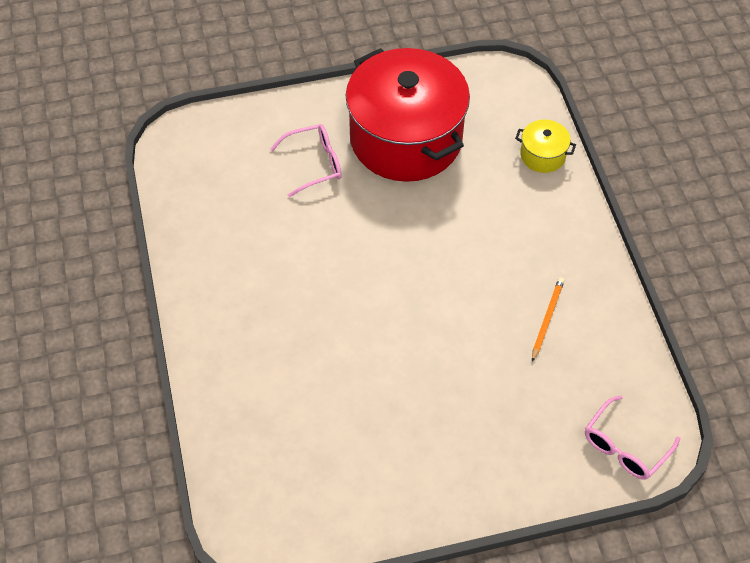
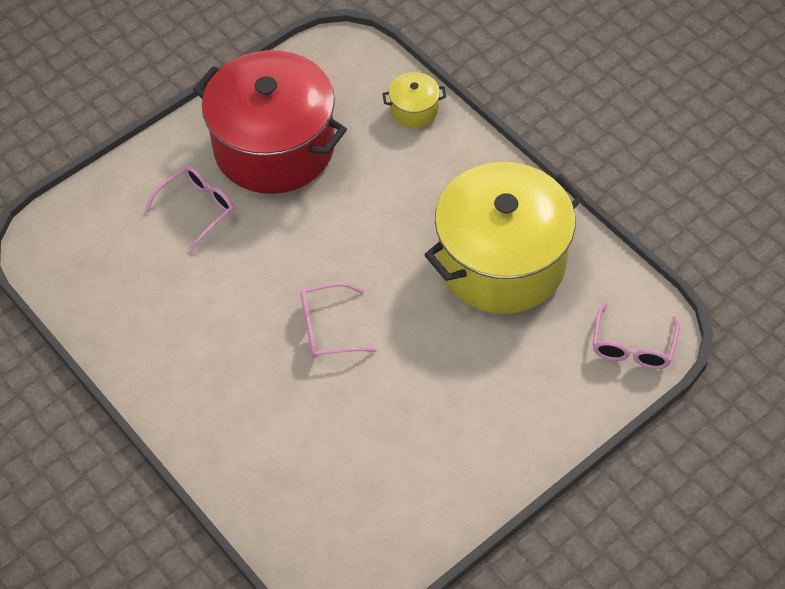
camera: 25 degrees left, 0 degrees up
orange pencil [532,277,564,362] -> yellow pot [424,162,583,314]
none -> pink glasses [301,282,377,358]

